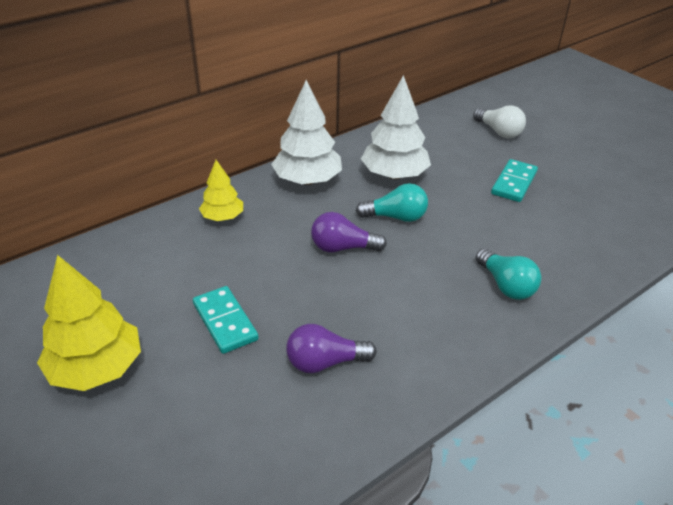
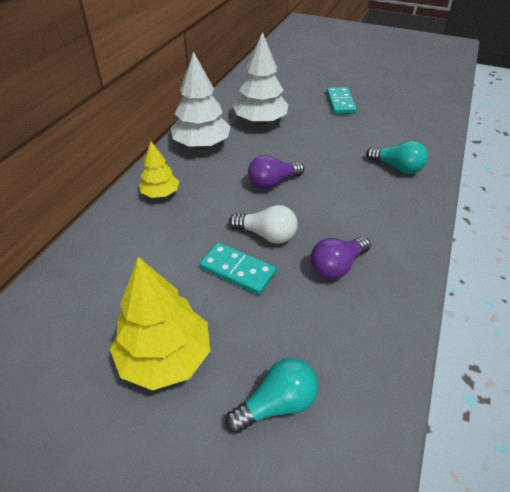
camera: 30 degrees left, 5 degrees up
turquoise light bulb [356,183,428,222] -> turquoise light bulb moved to [225,358,318,434]
white light bulb [473,105,526,138] -> white light bulb moved to [229,205,298,244]

